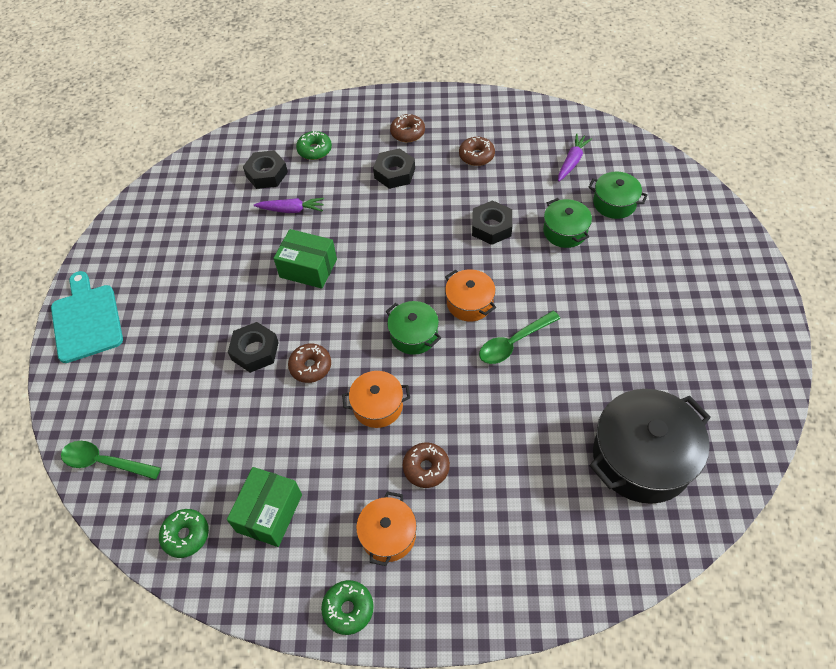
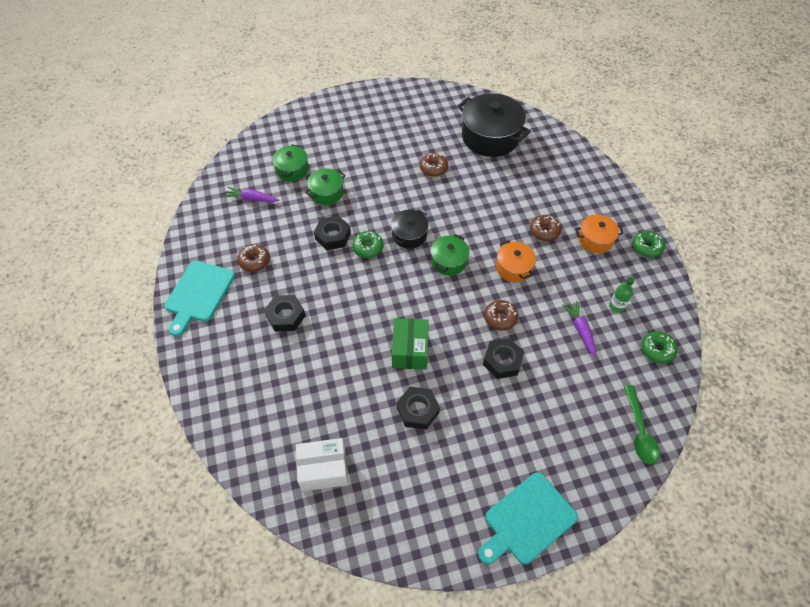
camera: 110 degrees left, 0 degrees up
green box [227,467,302,547] -> green bottle [609,277,635,313]
black nut [243,150,288,189] -> black nut moved to [397,387,440,430]
purple carrot [254,198,324,213] -> purple carrot moved to [563,301,596,357]
green donut [296,131,332,160] -> green donut moved to [352,231,384,258]
brown donut [390,114,425,142] -> brown donut moved to [420,153,448,177]
orange pot [445,269,496,322] -> black pot [391,209,429,249]
green spoon [479,311,560,364] -> none
none -> turquoise cutting board [164,260,235,337]
none -> white box [296,438,348,491]

